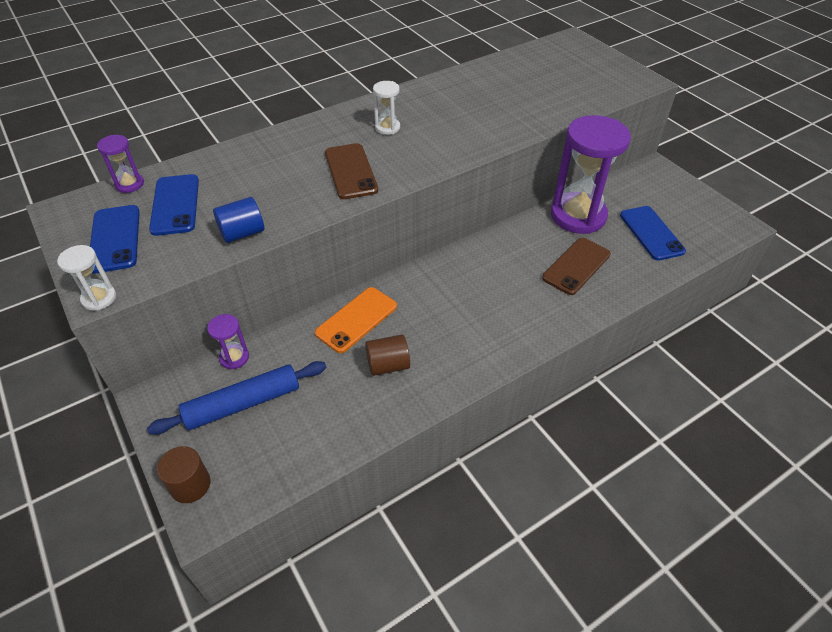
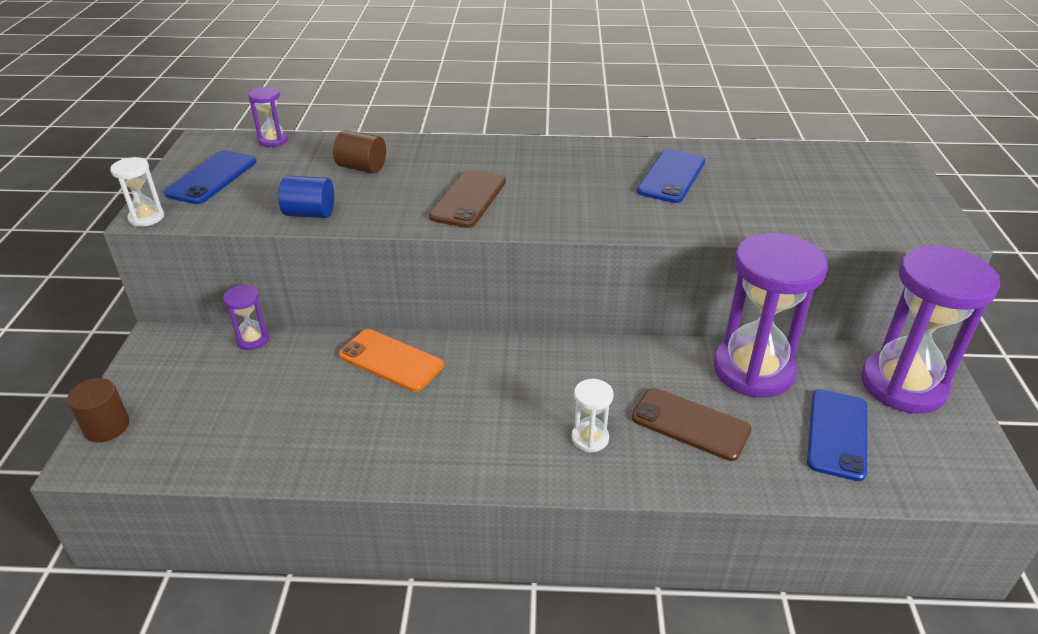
camera: 35 degrees right, 10 degrees down
blue rolling pin [147,361,326,435] -> none
blue phone [149,174,199,236] -> blue phone moved to [637,149,705,203]
orange phone [315,287,397,353] -> orange phone turned 45 degrees clockwise [339,329,444,392]
brown cylinder [365,335,410,376] -> brown cylinder moved to [333,130,386,173]
white hourglass [373,81,400,135] -> white hourglass moved to [571,379,614,453]
brown phone [542,238,611,295] -> brown phone turned 45 degrees clockwise [632,388,752,461]
none -> purple hourglass [861,246,1000,414]

